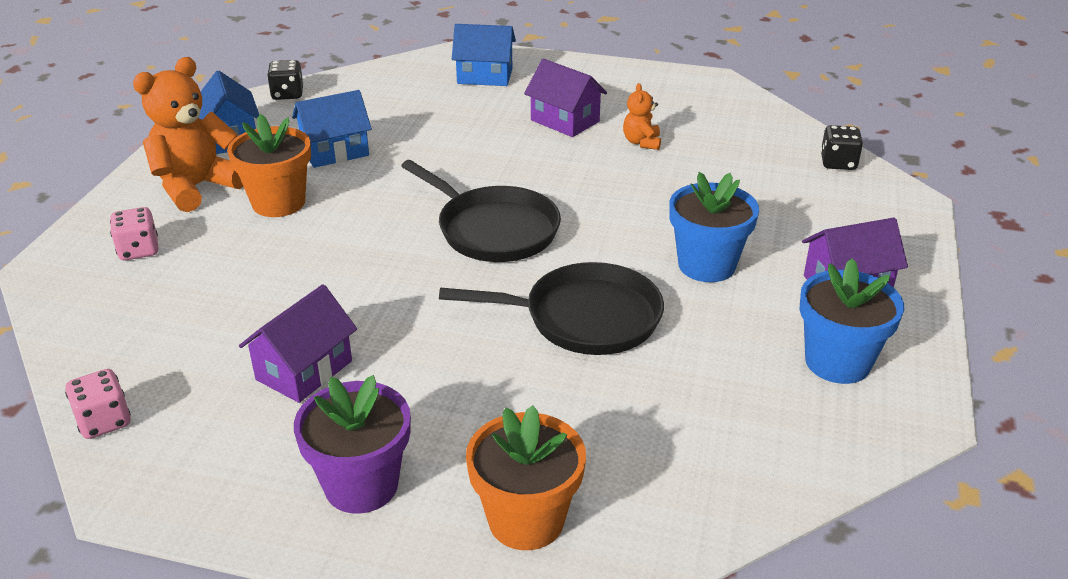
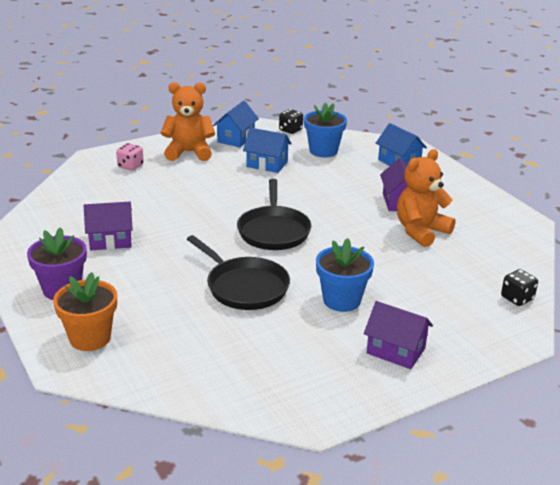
camera: 45 degrees right, 5 degrees down
pink dice [65,369,131,439] -> none
orange flower pot [227,114,311,217] -> none
orange teddy bear [623,83,661,150] -> orange teddy bear [397,149,455,247], size x2.03
blue flower pot [799,258,904,384] -> blue flower pot moved to [304,102,347,157]

